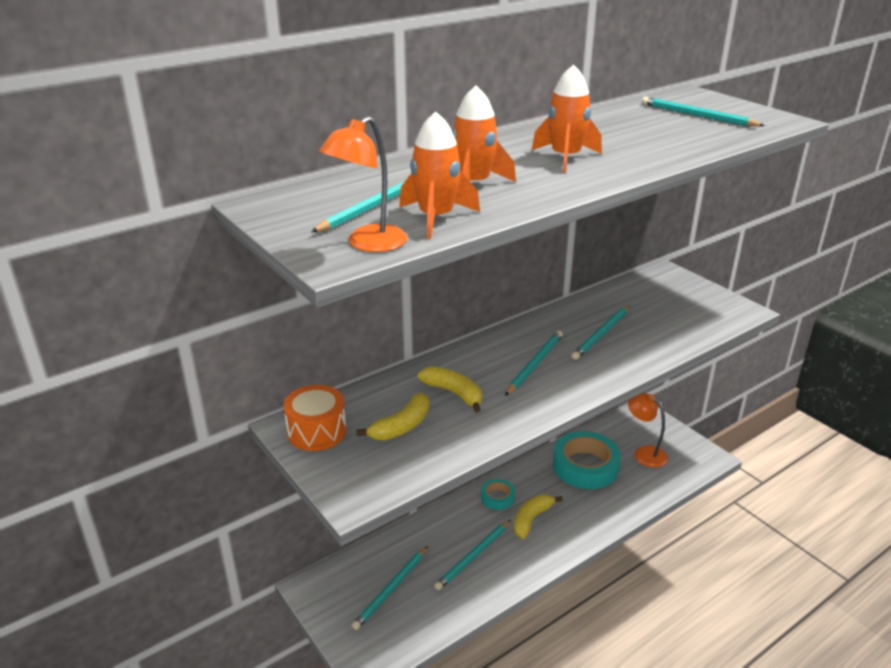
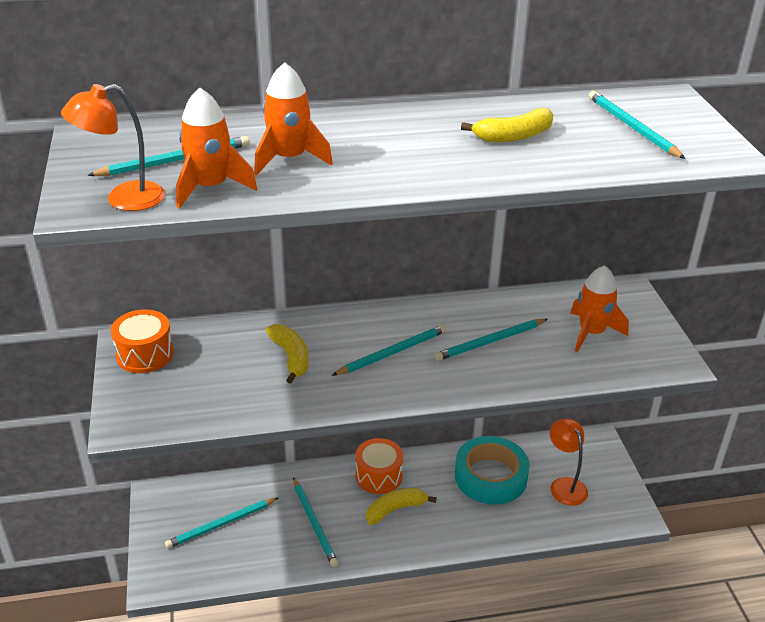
camera: 25 degrees right, 5 degrees up
yellow banana [356,393,429,440] -> yellow banana moved to [461,108,554,142]
turquoise pencil [434,520,511,590] -> turquoise pencil turned 90 degrees counterclockwise [293,477,338,567]
turquoise tape [481,479,515,510] -> orange drum [355,438,403,494]
orange rocket [532,65,602,173] -> orange rocket moved to [570,265,629,352]

